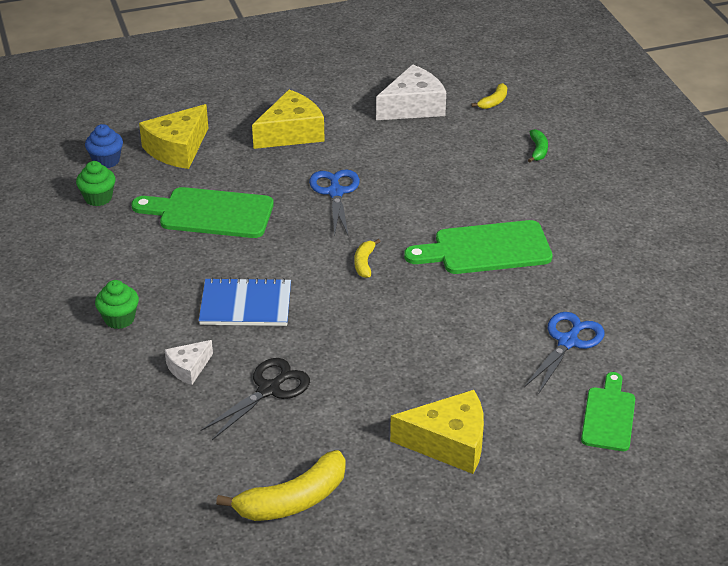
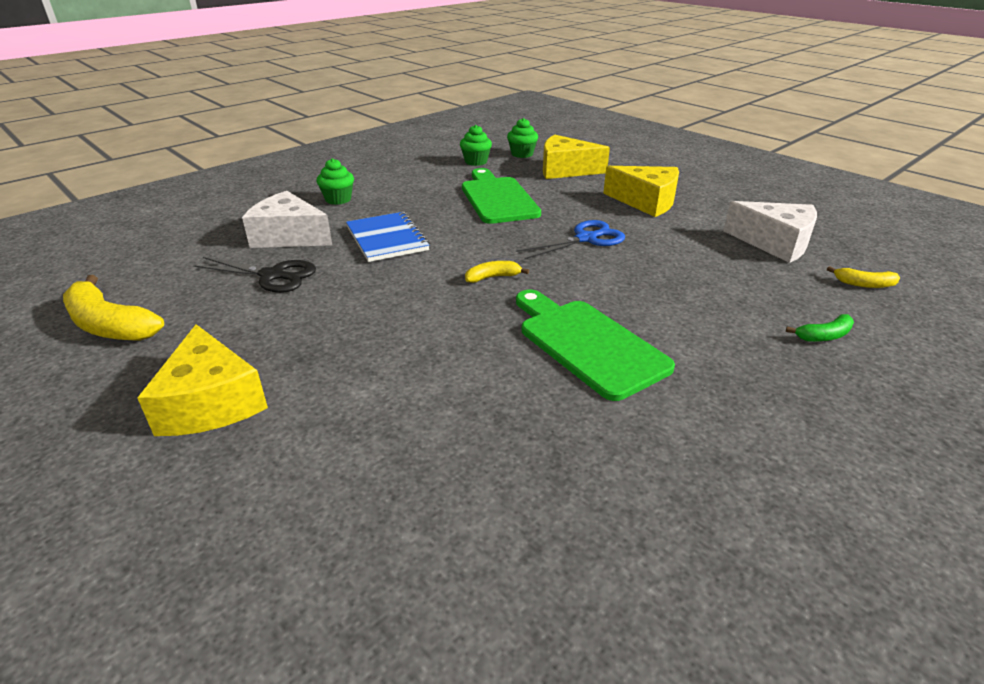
camera: 65 degrees right, 5 degrees down
blue cupcake [85,124,123,168] -> green cupcake [507,118,538,158]
white cheese [165,340,213,385] -> white cheese [242,191,332,248], size x1.80
blue scissors [524,312,604,394] -> none
green cutting board [581,372,635,451] -> none

